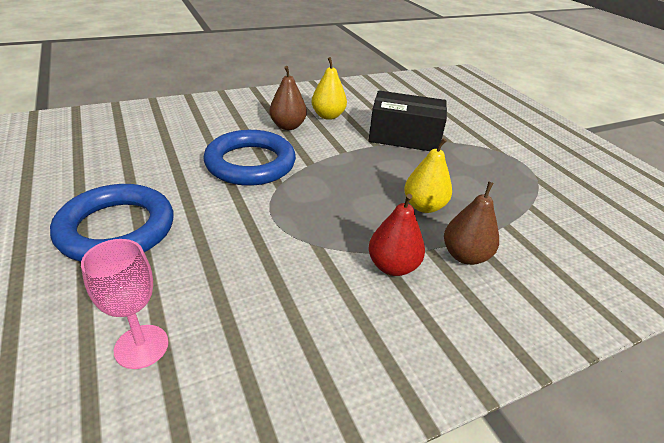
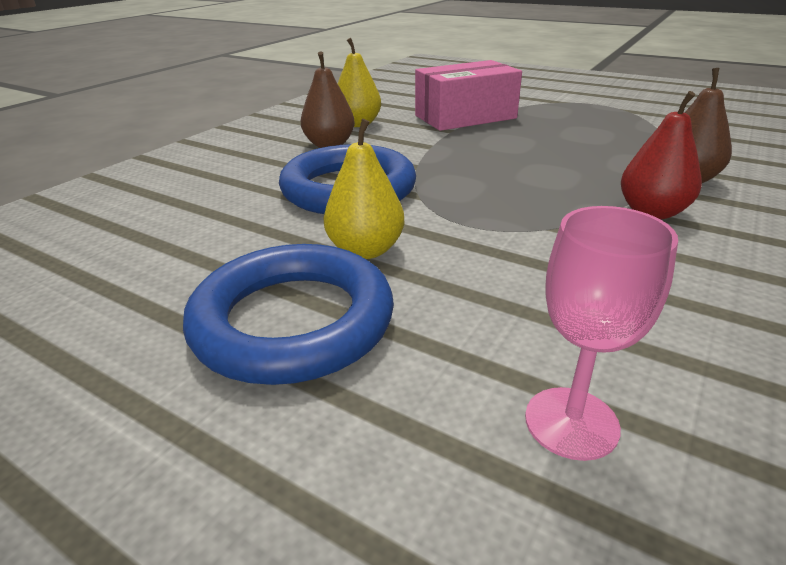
camera: 30 degrees left, 5 degrees down
black box [368,90,447,151] -> pink box [415,60,522,131]
yellow pear [404,138,452,213] -> yellow pear moved to [324,119,405,259]

